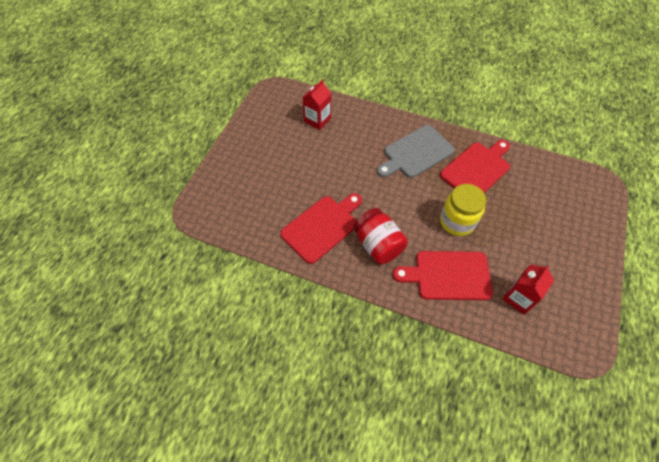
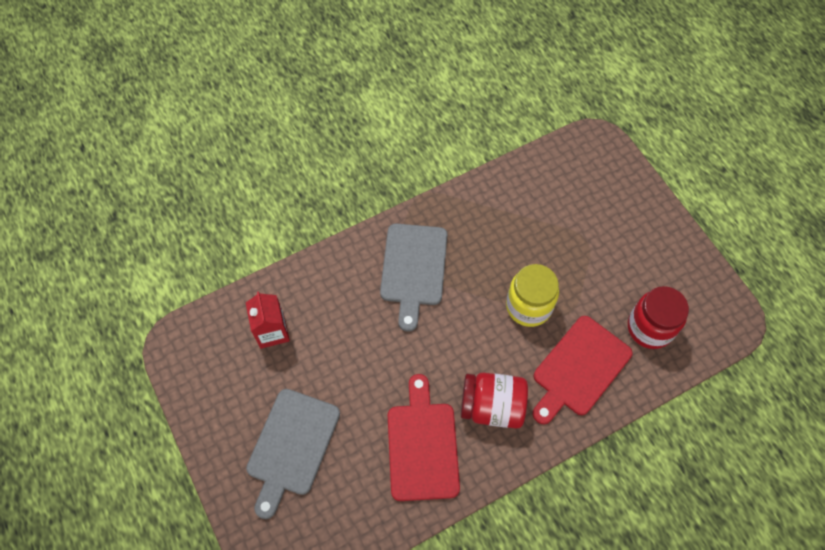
camera: 50 degrees left, 5 degrees up
red cutting board [440,140,510,193] -> none
red carton [502,265,554,315] -> red jar [628,286,689,349]
none -> grey cutting board [246,389,340,519]

